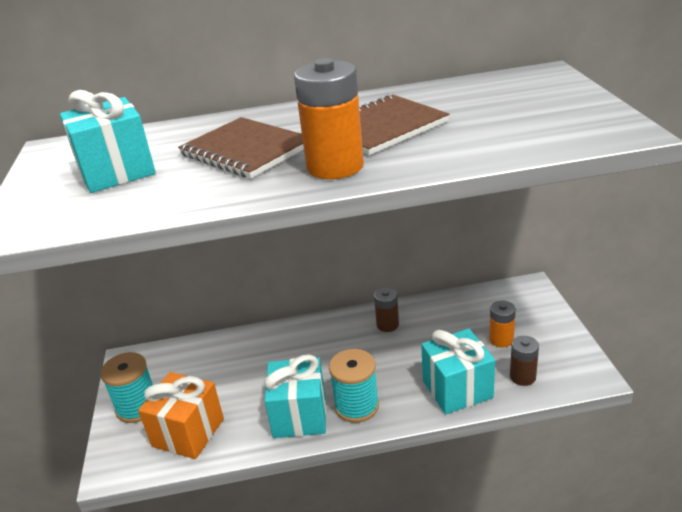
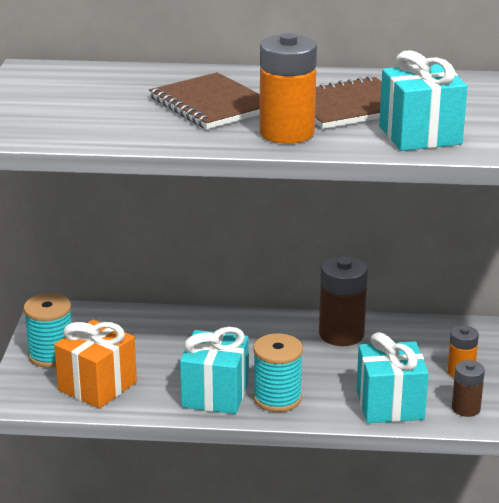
camera: 10 degrees right, 5 degrees down
turquoise gift [60,90,156,193] -> turquoise gift moved to [379,51,468,151]
brown battery [374,287,399,332] -> brown battery [319,256,368,346], size x1.74

